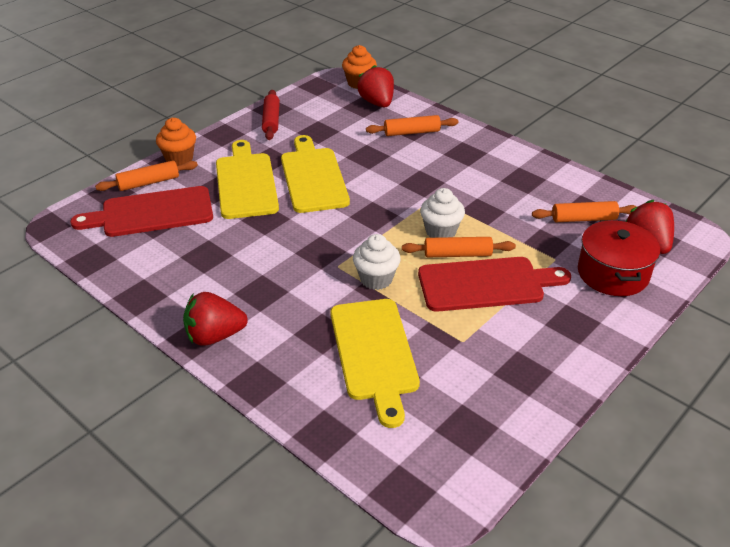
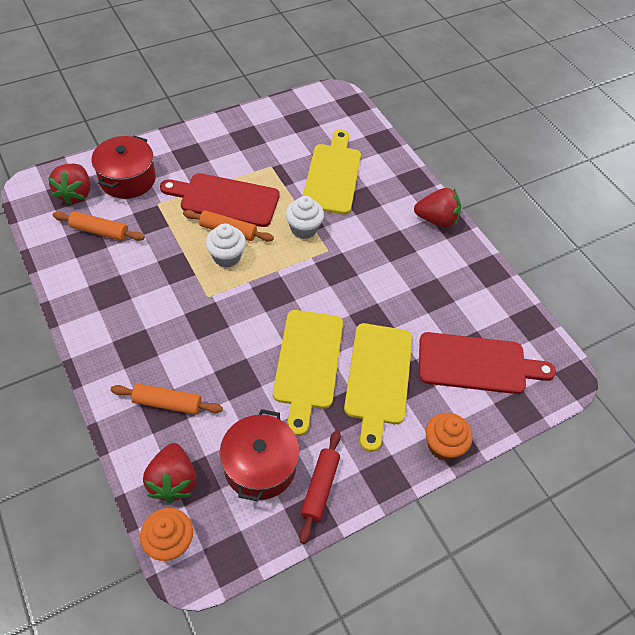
camera: 165 degrees left, 15 degrees up
orange rolling pin [95,160,198,191] -> none
none -> red pot [220,409,299,501]

